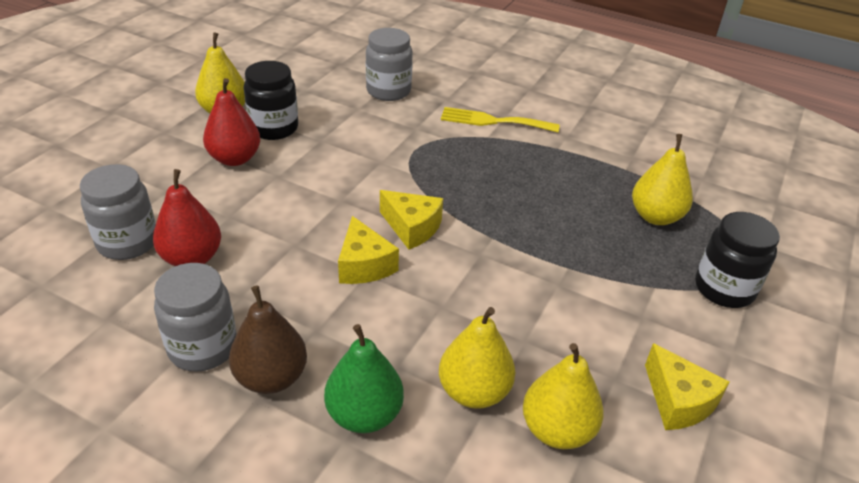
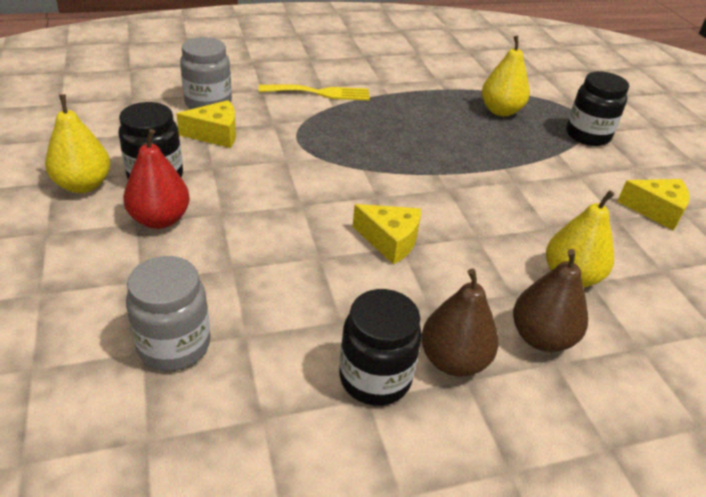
camera: 45 degrees left, 0 degrees up
red pear [153,169,221,266] -> none
grey jar [154,263,237,372] -> black jar [339,289,422,406]
green pear [324,324,404,433] -> brown pear [513,249,588,352]
yellow cheese [380,190,443,250] -> yellow cheese moved to [176,100,236,148]
yellow fork [441,107,560,132] -> yellow fork turned 150 degrees counterclockwise [259,84,370,100]
yellow pear [523,343,604,449] -> none

